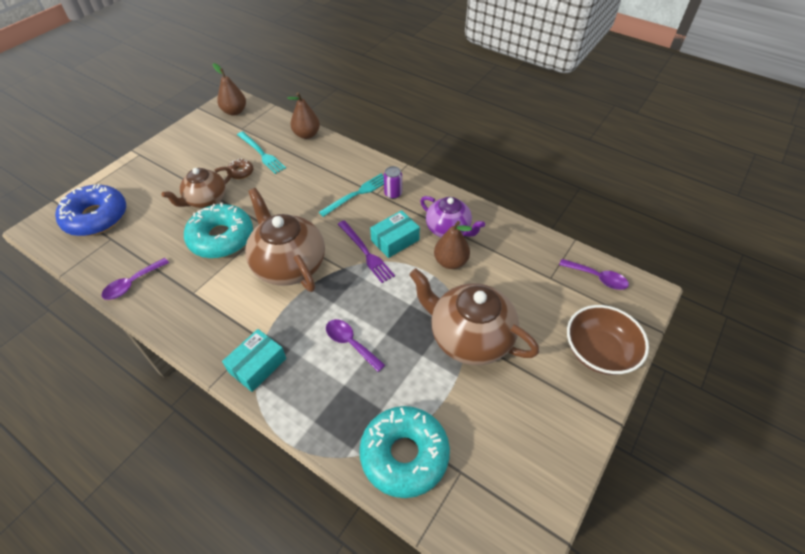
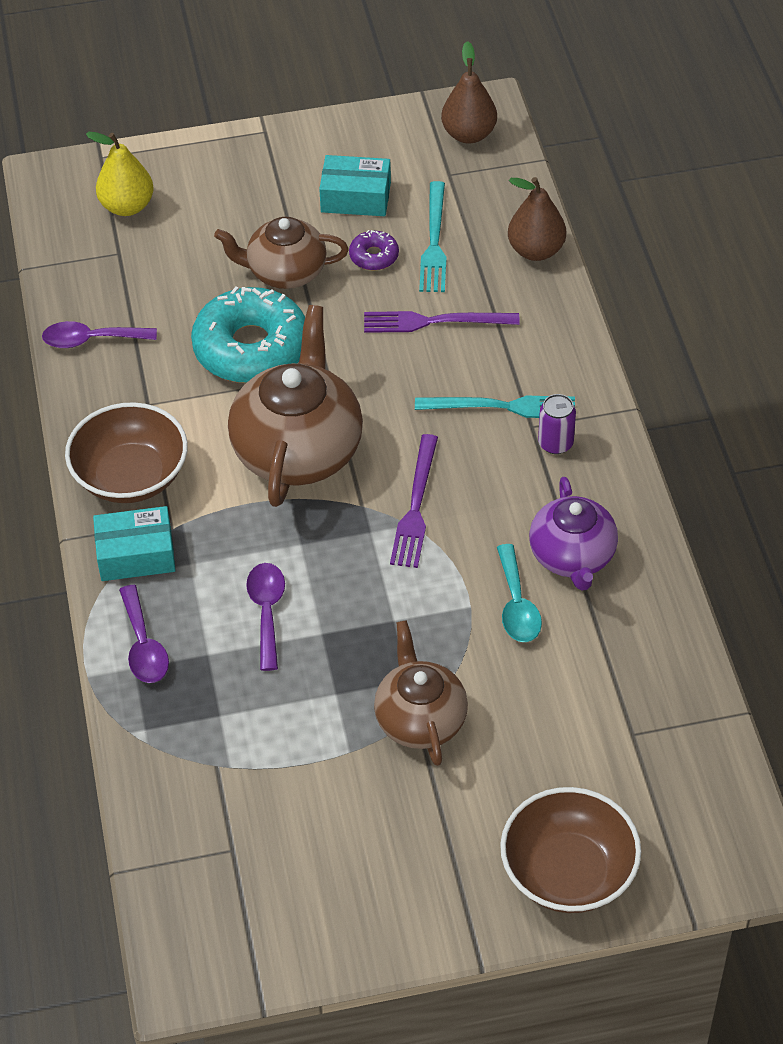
camera: 45 degrees right, 0 degrees up
blue donut [55,184,126,236] -> yellow pear [86,132,154,216]
brown donut [227,158,253,179] -> purple donut [349,230,399,270]
turquoise donut [359,406,450,498] -> none
turquoise box [370,210,420,258] -> turquoise box moved to [319,155,391,216]
brown teapot [409,268,539,365] -> brown teapot [374,620,468,766], size x0.64
brown pear [434,221,472,269] -> turquoise spoon [497,544,542,642]
purple spoon [559,259,629,290] -> purple spoon moved to [119,585,169,683]
none -> brown bowl [65,402,188,503]
none -> purple fork [364,311,520,333]

